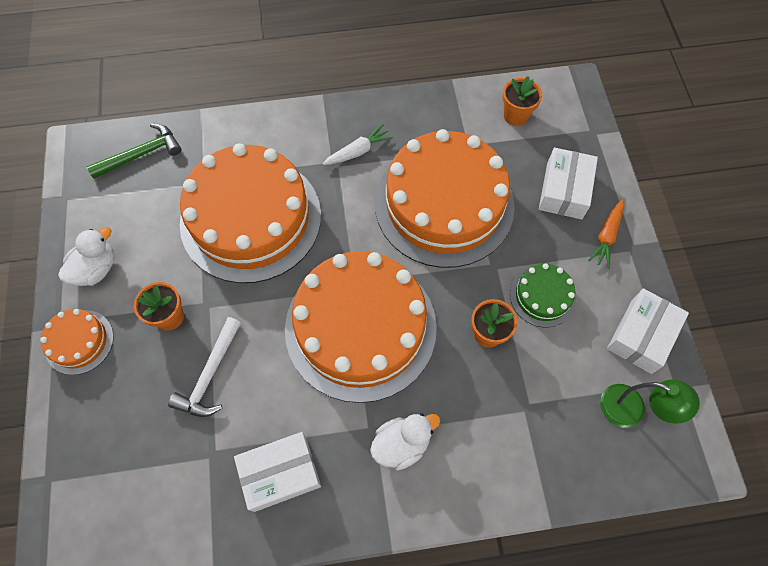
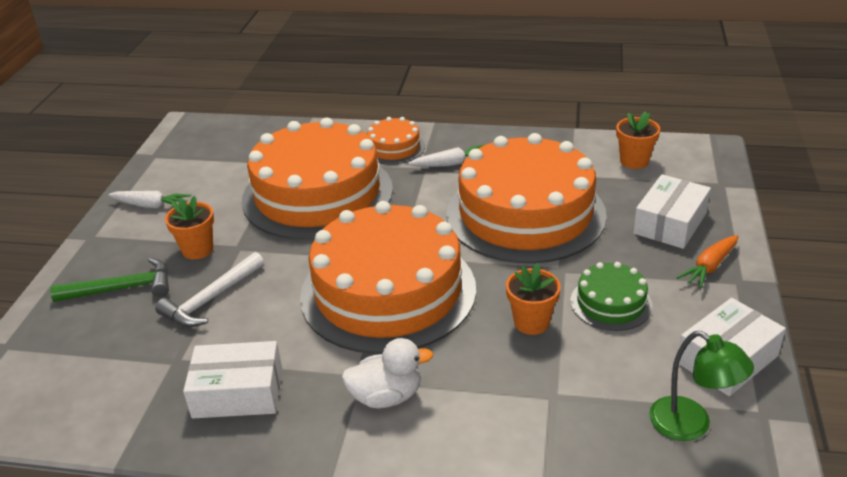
camera: 20 degrees right, 30 degrees down
orange cake [40,309,114,375] -> orange cake moved to [367,117,425,165]
white duck [58,227,115,286] -> white carrot [109,191,191,208]
green hammer [87,123,181,179] -> green hammer moved to [50,258,169,302]

